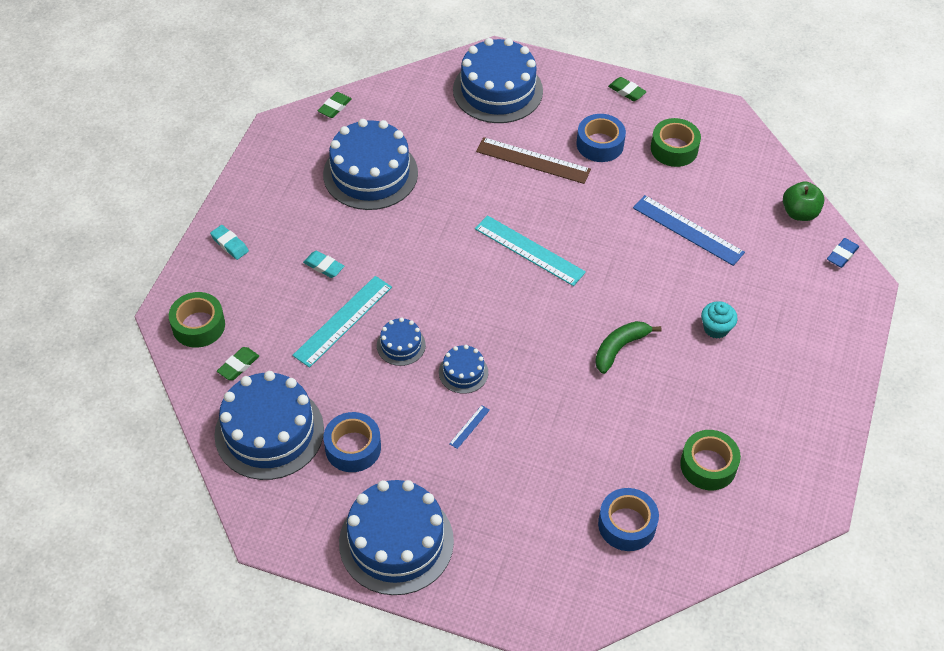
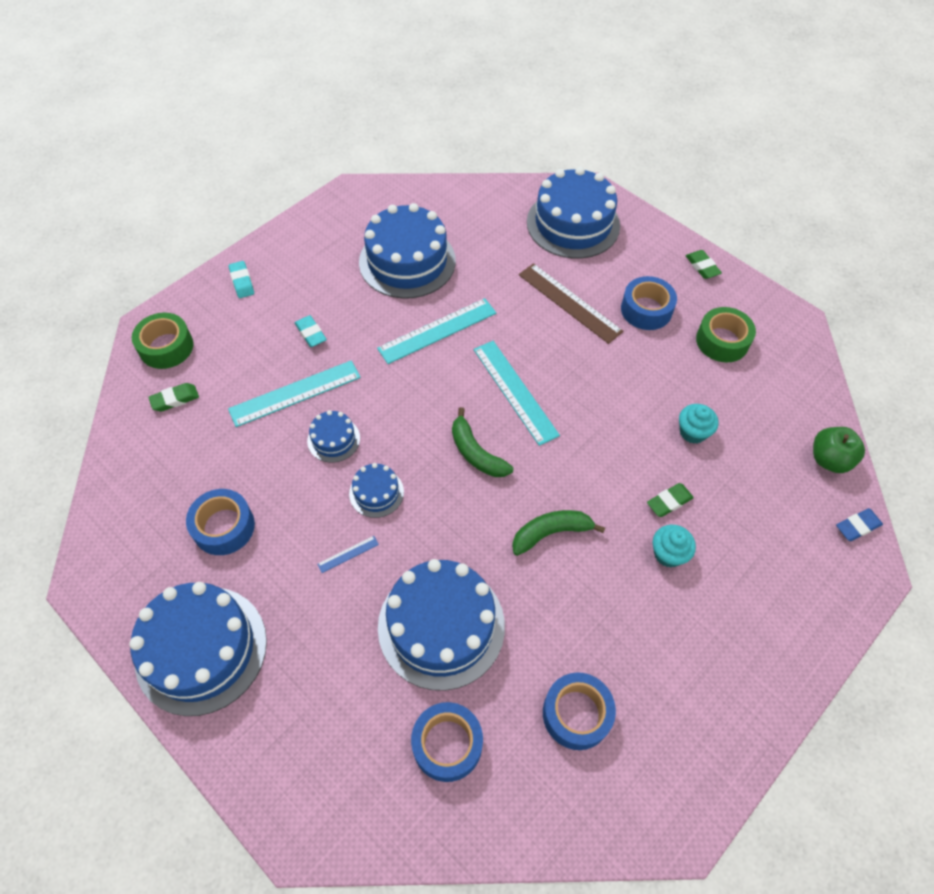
camera: 25 degrees right, 5 degrees up
blue cake [214,371,324,480] -> blue cake moved to [378,559,505,691]
green eraser [318,92,352,118] -> green eraser moved to [647,483,694,517]
blue ruler [633,195,745,266] -> turquoise cupcake [679,404,719,444]
green tape [680,430,741,490] -> blue tape [543,673,616,750]
none -> turquoise ruler [377,298,496,364]
none -> green banana [452,407,514,477]

